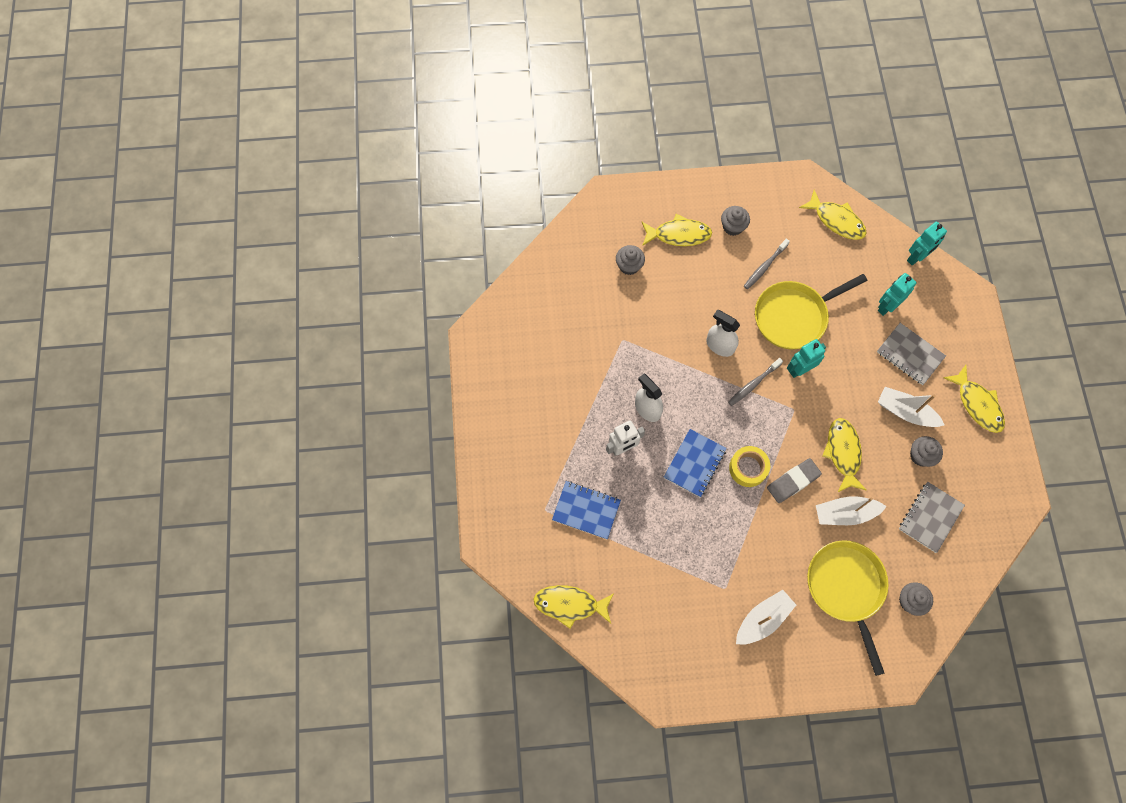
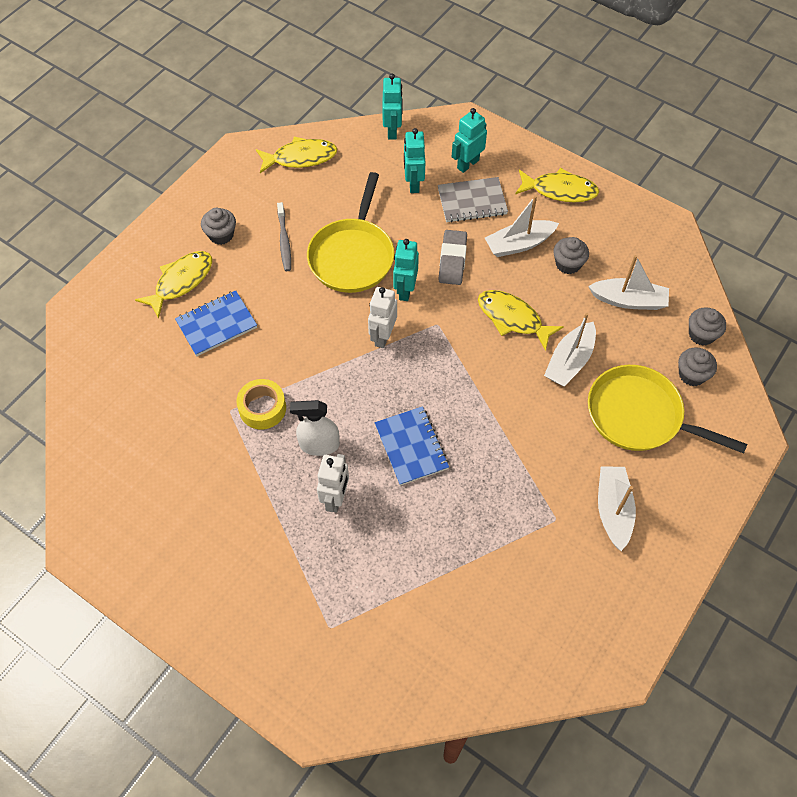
camera: 50 degrees left, 10 degrees down
yellow fish [533,585,614,629] -> none
blue notebook [552,481,621,539] -> blue notebook moved to [175,290,257,356]
grey cupcake [616,245,645,275] -> grey cupcake moved to [689,307,726,345]
white spray bottle [706,310,740,357] -> none
grey toothbrush [728,358,783,406] -> white robot [368,287,397,348]
yellow tape [729,446,770,487] -> yellow tape moved to [236,379,286,430]
grey eraser [767,458,822,503] -> grey eraser moved to [439,230,467,285]
grey notebook [899,482,965,553] -> white boat [588,255,669,310]
none -> turquoise robot [452,108,487,173]

